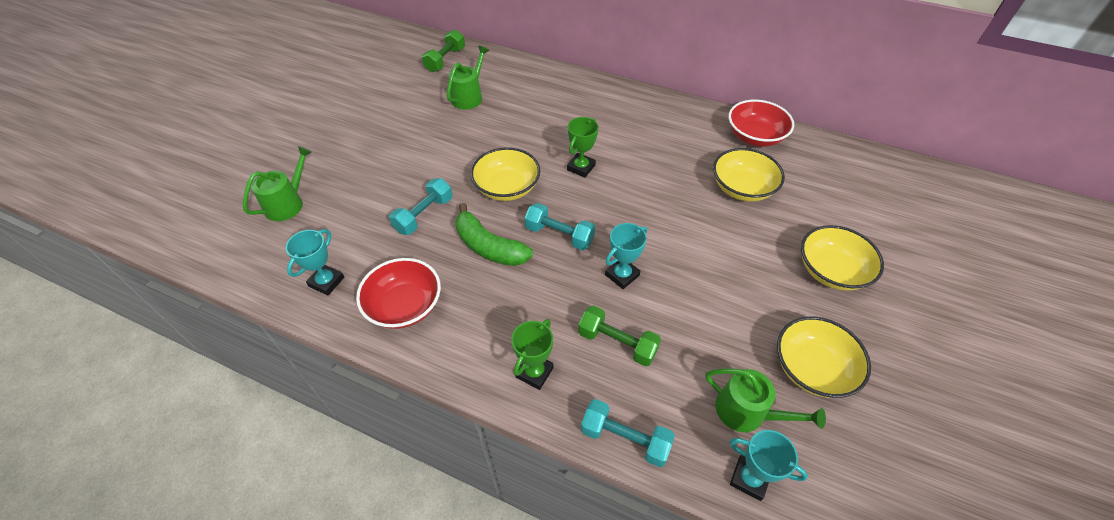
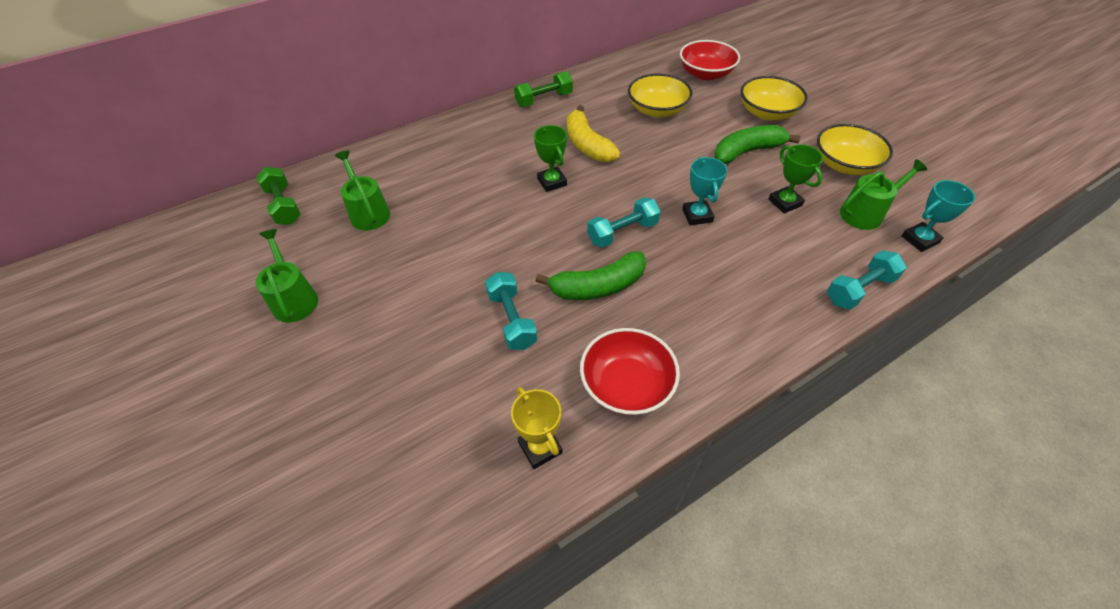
camera: 55 degrees left, 0 degrees up
green watering can [243,146,312,221] -> green watering can moved to [256,229,318,323]
turquoise trophy [286,229,344,295] -> yellow trophy [511,387,562,469]
yellow bowl [470,147,540,201] -> none
green trophy [511,319,554,390] -> green trophy moved to [768,144,823,214]
green dumbbell [578,305,661,367] -> green dumbbell moved to [514,71,573,107]
red bowl [729,100,794,147] -> red bowl moved to [680,40,740,81]
none -> yellow banana [567,105,620,162]
none -> green banana [714,125,800,164]

